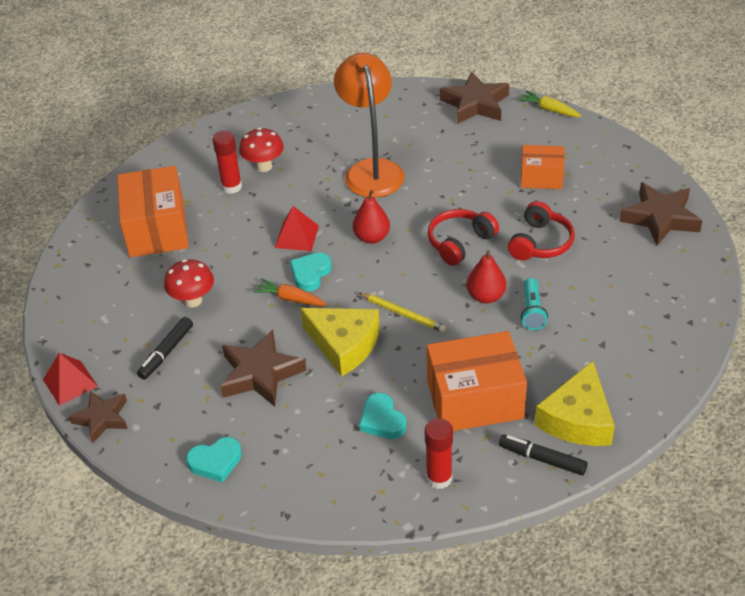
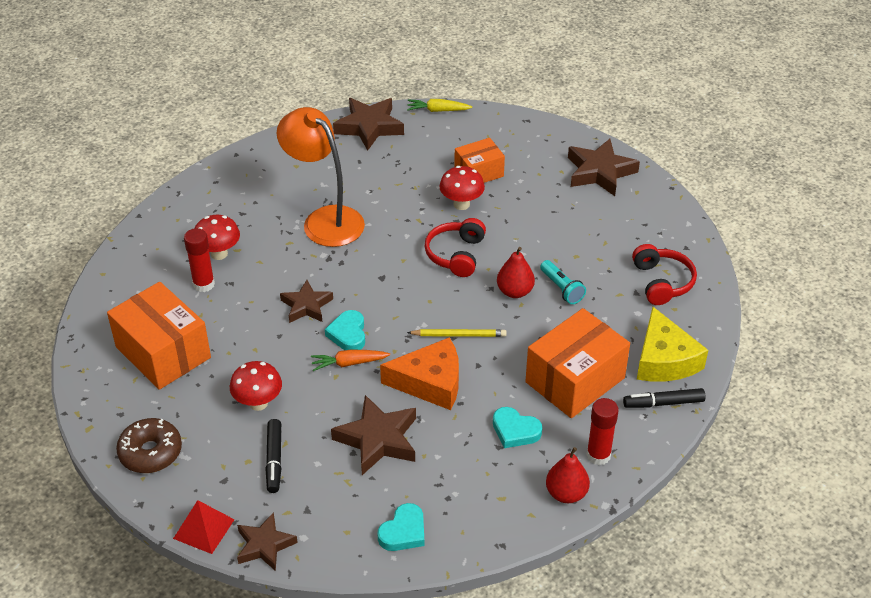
camera: 35 degrees left, 0 degrees up
red pyramid [275,206,319,251] -> brown star [280,280,333,323]
yellow cheese [300,308,380,376] -> orange cheese [380,337,459,410]
red pear [353,190,390,244] -> red pear moved to [546,447,590,503]
red headphones [508,201,575,261] -> red headphones moved to [632,244,697,305]
none -> brown donut [116,418,182,473]
none -> red mushroom [439,166,485,210]

